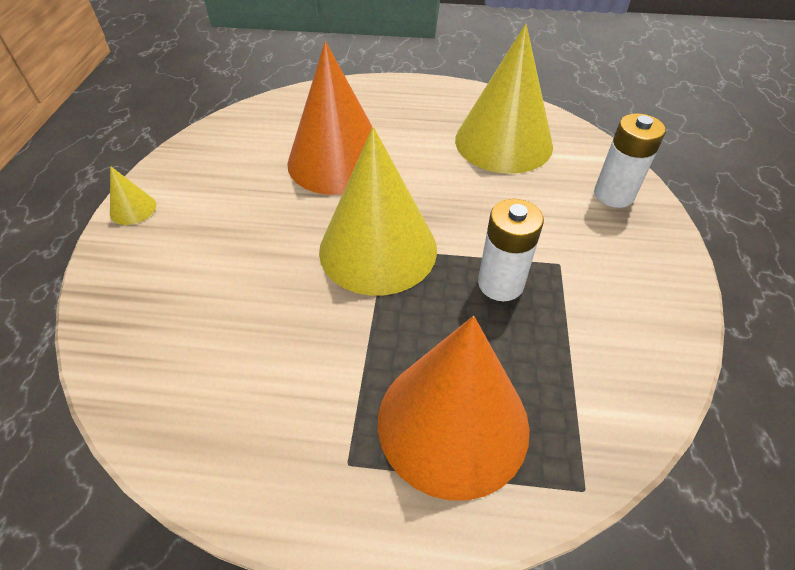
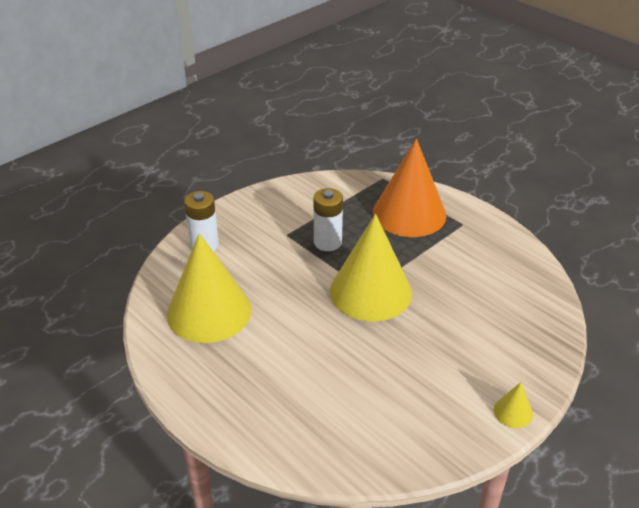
camera: 140 degrees left, 10 degrees down
orange cone [287,41,372,195] -> none

